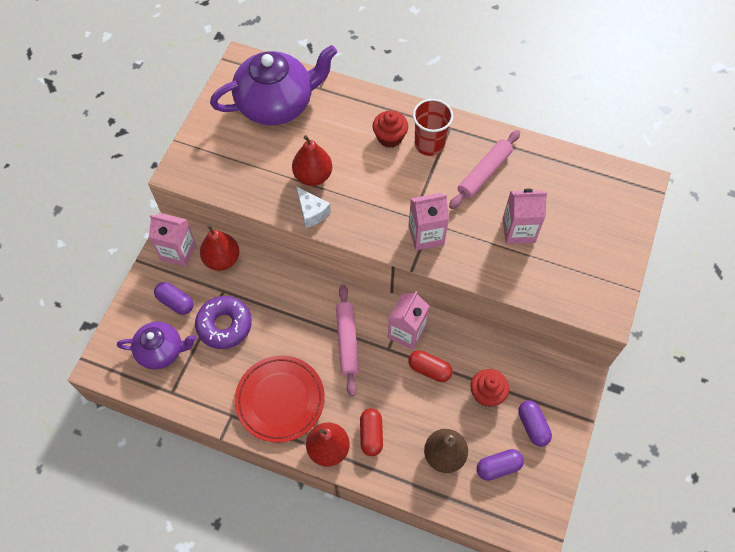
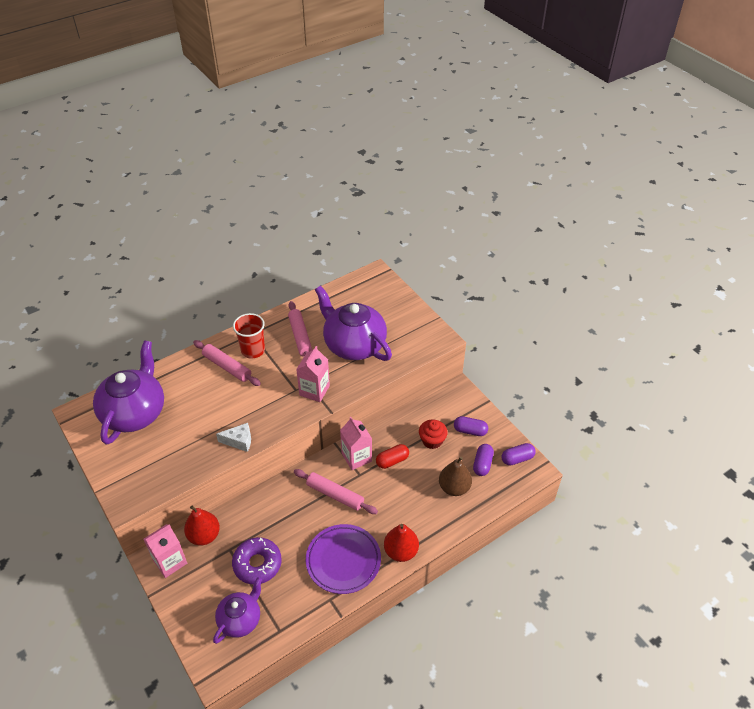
camera: 55 degrees left, 15 degrees down
purple capsule [154,282,193,315] -> purple capsule moved to [502,443,536,466]
red plate [234,356,325,443] -> purple plate [306,524,381,594]
red pear [292,135,332,186] -> none
red capsule [360,408,383,456] -> none
red cupcake [373,111,408,148] -> pink rolling pin [193,340,261,386]
pink carton [502,189,548,244] -> purple teapot [315,286,392,361]

